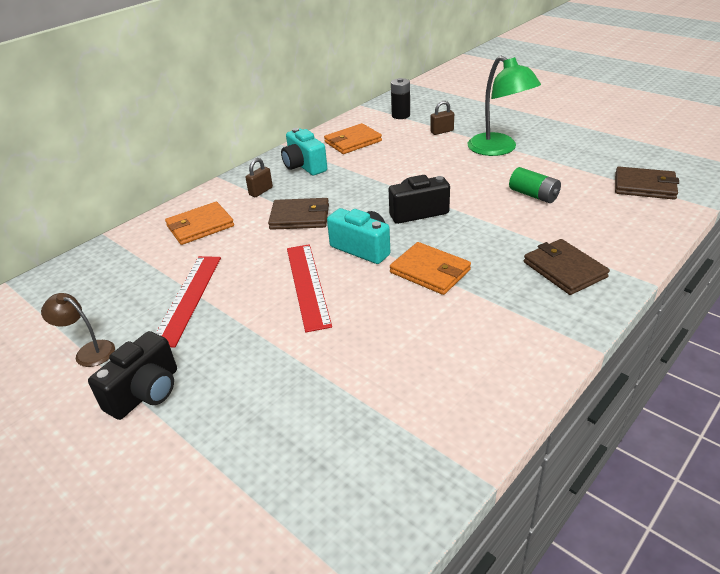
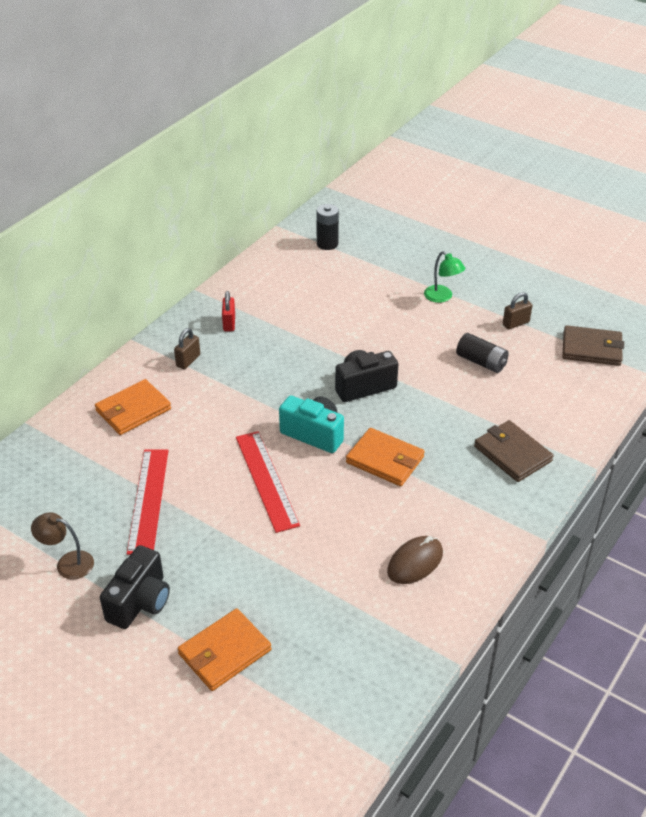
camera: 10 degrees left, 5 degrees up
brown wallet [268,198,329,230] -> none
turquoise camera [281,128,327,175] -> red padlock [222,291,235,331]
orange wallet [324,123,382,154] -> orange wallet moved to [178,609,272,691]
brown padlock [430,101,454,135] -> brown padlock moved to [503,292,532,330]
green lamp [468,56,541,156] -> green lamp [424,251,465,303], size x0.53
green battery [509,167,561,203] -> black battery [456,333,509,373]
none -> brown mouse [387,536,443,584]

